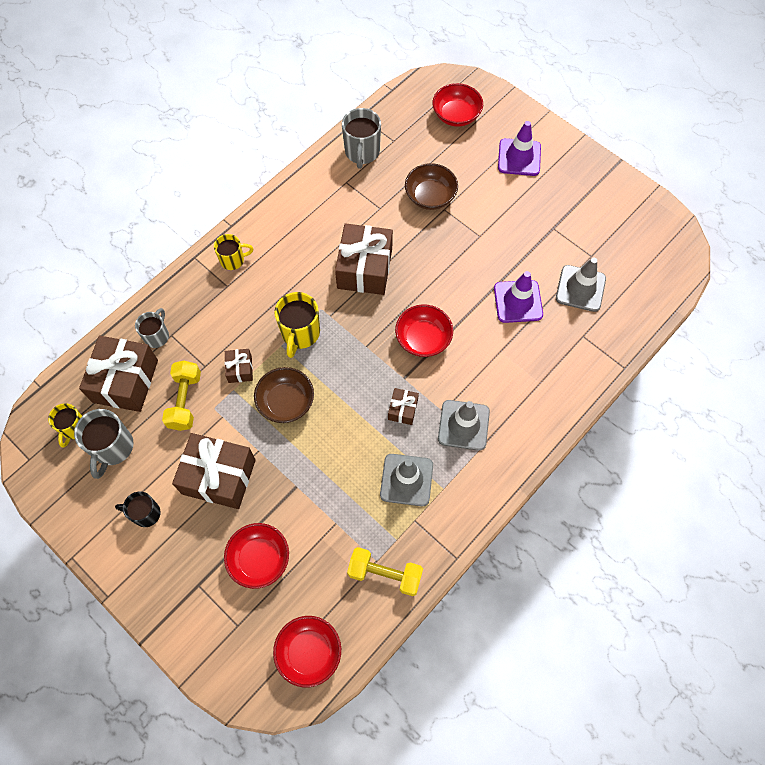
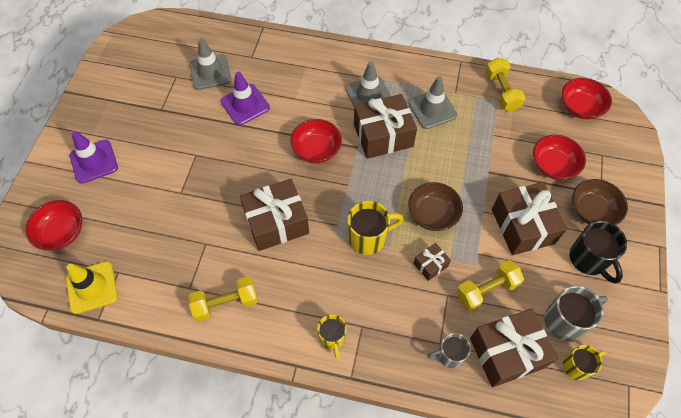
camera: 120 degrees left, 5 degrees down
black mug [115,492,161,527] -> black mug [569,221,627,283], size x1.55
yellow mug [214,234,253,270] -> yellow mug turned 150 degrees counterclockwise [317,314,347,359]
grey mug [342,108,381,169] -> none
brown gift [388,388,419,425] -> brown gift [354,94,417,159], size x2.08
brown bowl [405,163,458,210] -> brown bowl moved to [572,179,628,225]
none -> yellow traffic cone [66,262,118,314]
none -> yellow dumbbell [188,276,258,322]

